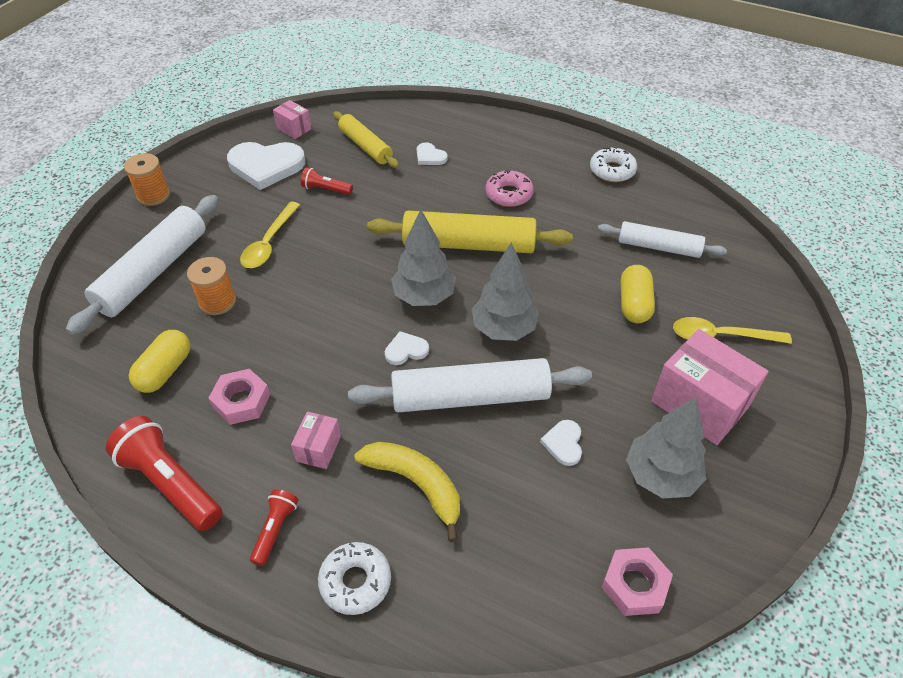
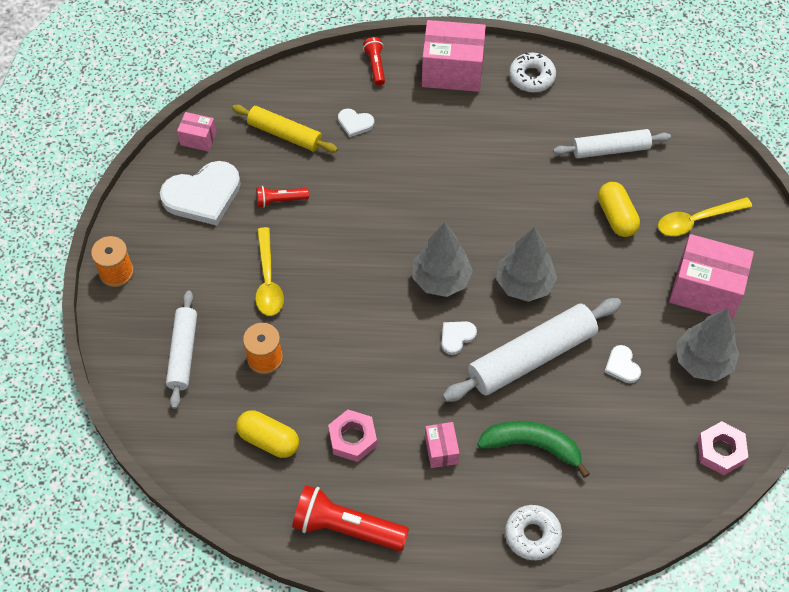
camera: 25 degrees left, 10 degrees up
white rolling pin [66,195,218,335] -> white rolling pin [166,291,197,409], size x0.62
yellow capsule [129,330,191,393] -> yellow capsule turned 60 degrees counterclockwise [236,410,299,458]
red flashlight [250,489,298,566] -> red flashlight moved to [363,37,385,86]
yellow banana [354,442,460,542] -> green banana [477,421,590,478]
yellow rolling pin [367,211,573,253] -> none
pink donut [485,170,534,207] -> none
none -> pink box [422,20,486,92]

